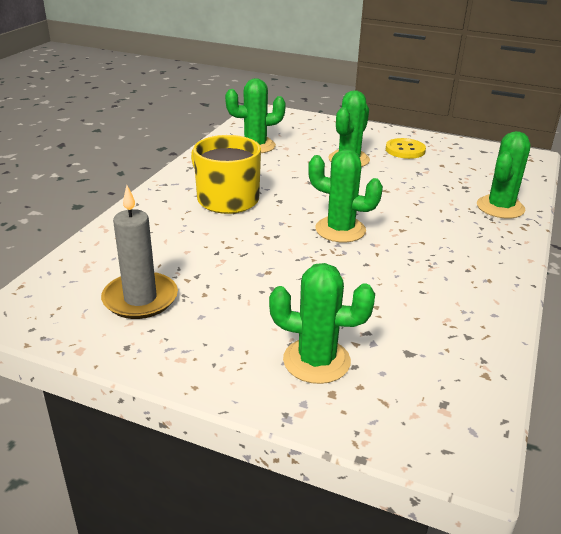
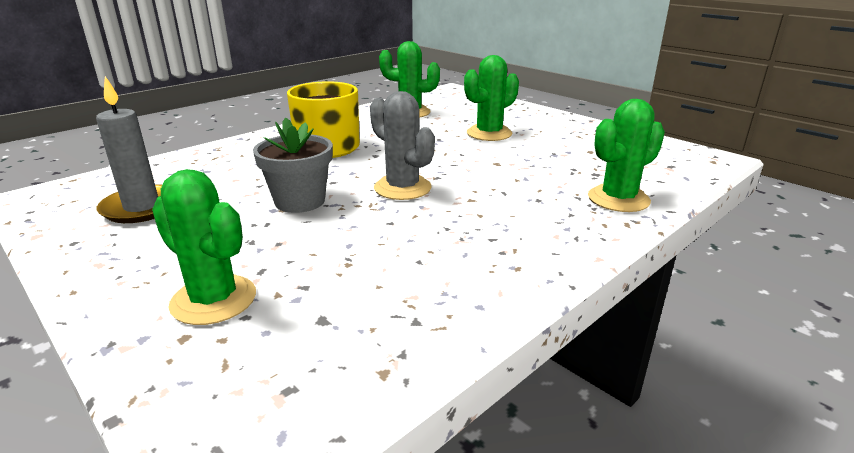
camera: 25 degrees right, 5 degrees down
green cactus [308,149,383,243] -> grey cactus [370,91,435,200]
yellow button [386,138,426,159] -> none
none -> grey flower pot [253,117,333,213]

